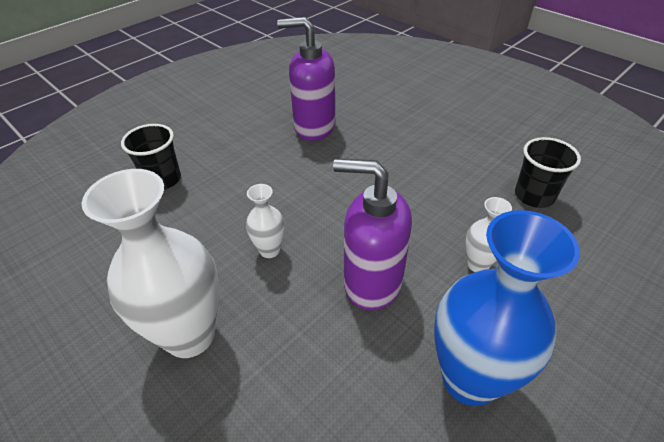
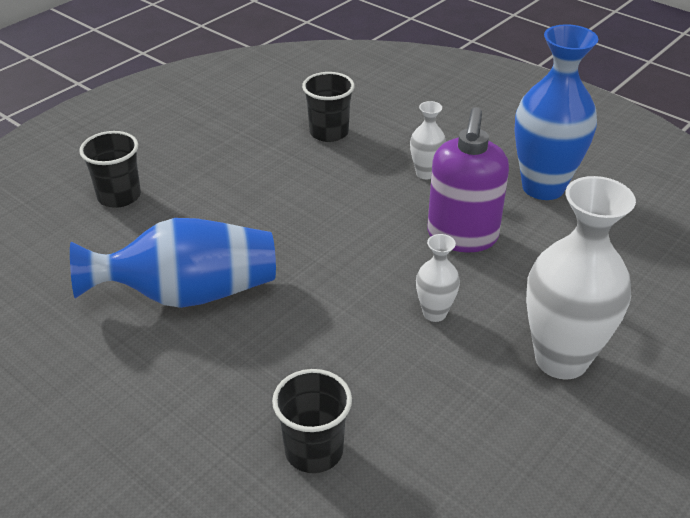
camera: 95 degrees left, 5 degrees down
purple soap dispenser [277,17,335,141] -> blue vase [70,218,276,308]
none -> black cup [79,131,141,208]

